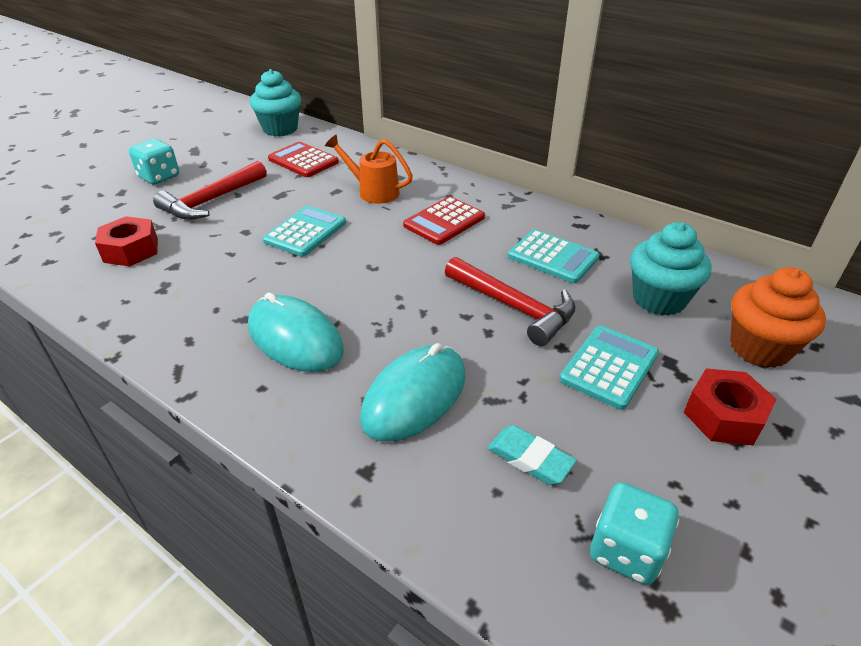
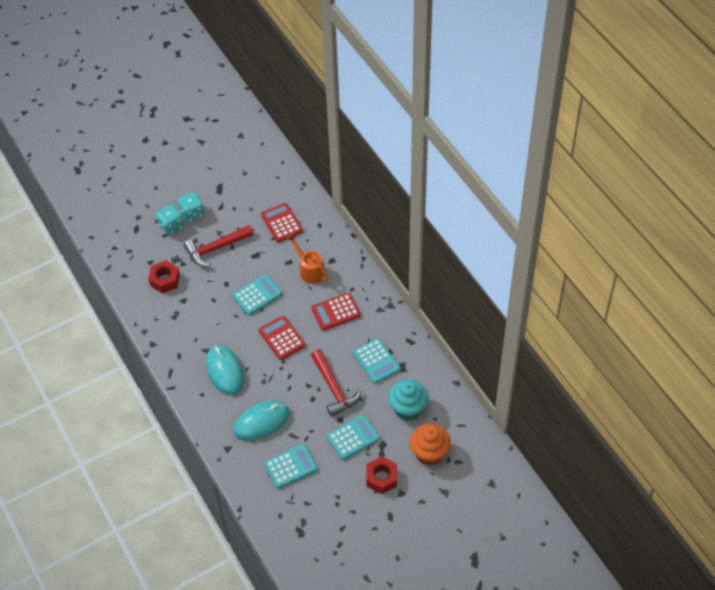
camera: 25 degrees right, 15 degrees up
turquoise cupcake [250,69,301,136] -> none
turquoise eraser [487,425,577,485] -> turquoise calculator [264,444,317,489]
turquoise dice [590,482,679,585] -> turquoise dice moved to [156,204,184,235]
none -> red calculator [259,316,305,360]

